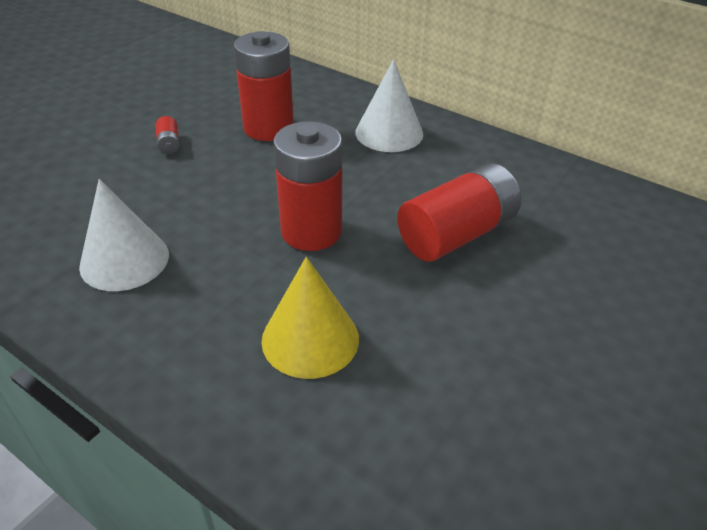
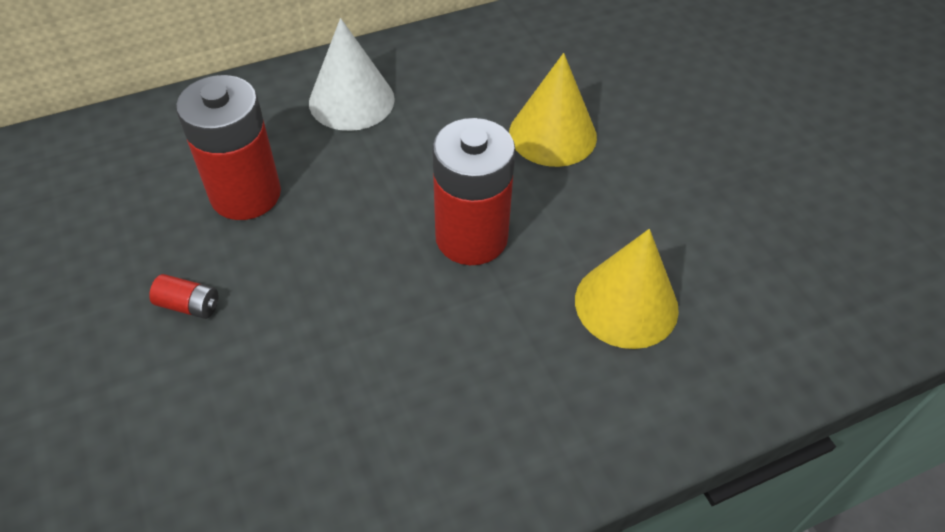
camera: 60 degrees left, 10 degrees up
white cone [79,179,169,291] -> none
red battery [397,163,521,262] -> yellow cone [509,53,597,167]

